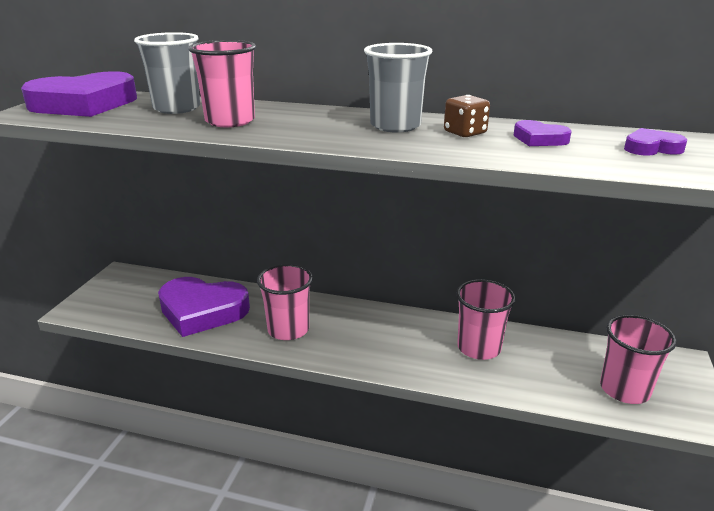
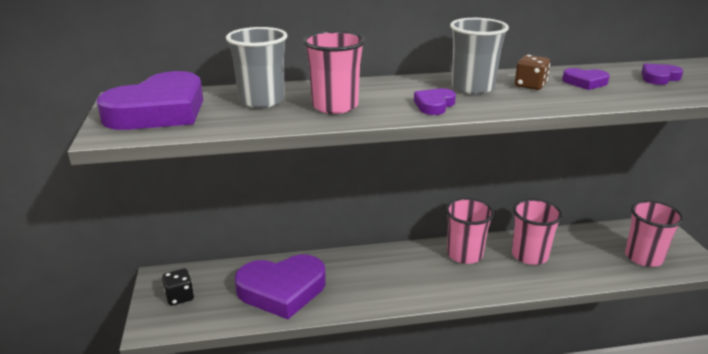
camera: 25 degrees left, 0 degrees up
pink cup [257,264,313,340] -> pink cup moved to [446,198,494,264]
none -> black dice [162,269,194,306]
none -> purple heart [414,88,456,115]

